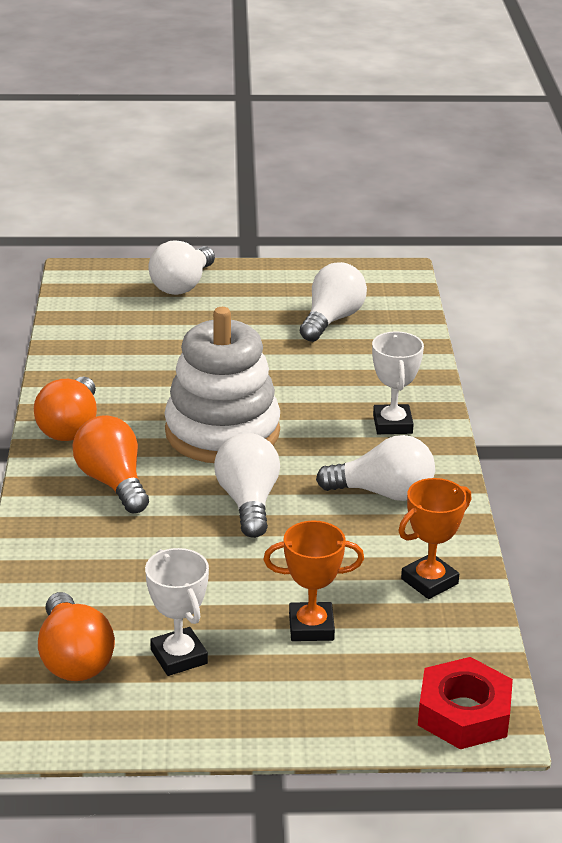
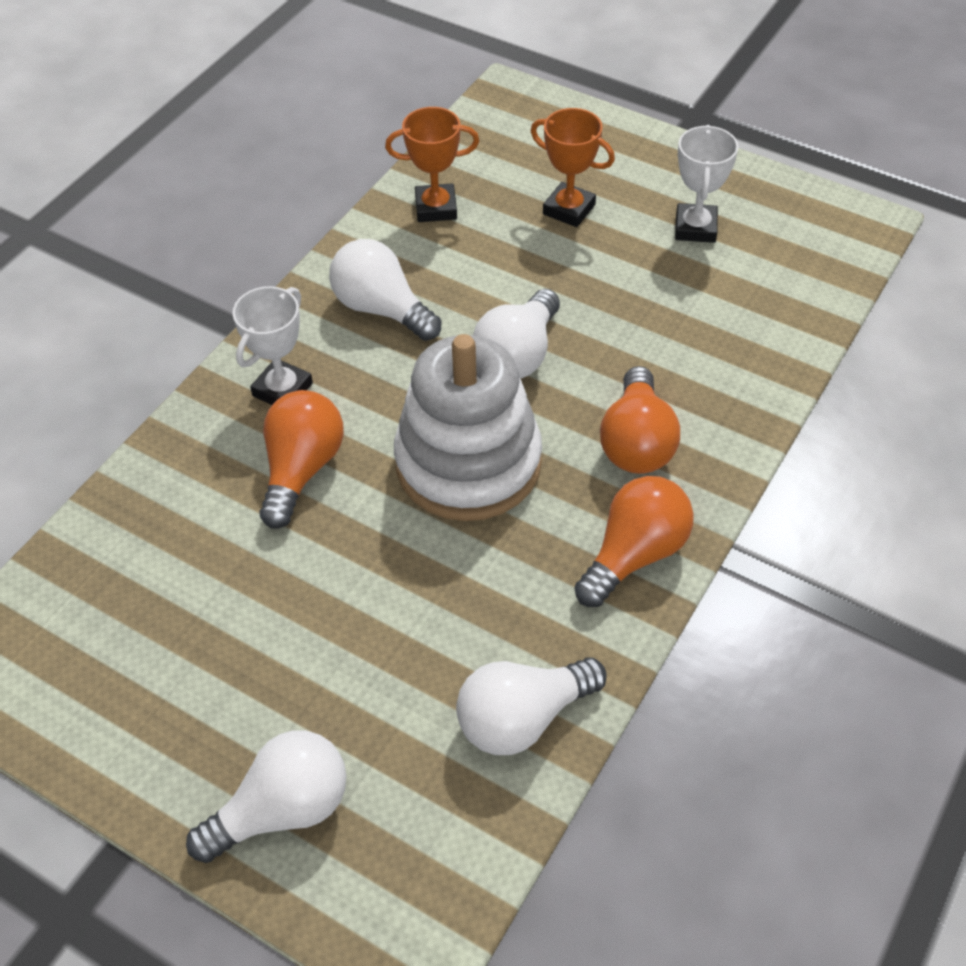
camera: 145 degrees left, 20 degrees up
orange light bulb [38,592,115,681] -> orange light bulb moved to [259,390,344,529]
white light bulb [300,262,367,342] -> white light bulb moved to [456,657,607,755]
red nut [418,657,513,749] -> none

